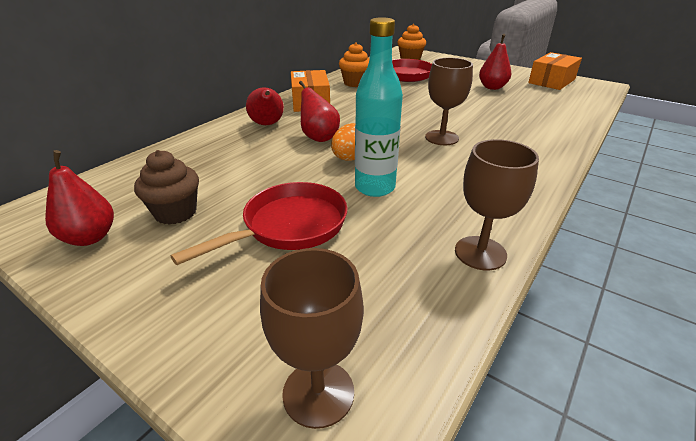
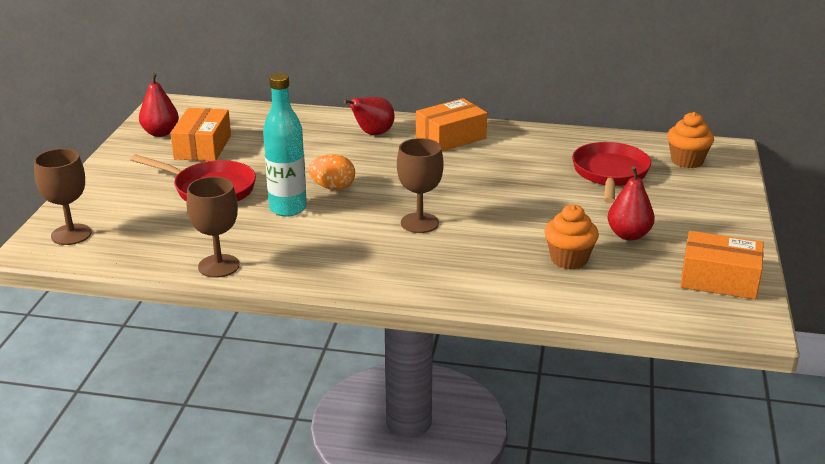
camera: 65 degrees right, 5 degrees down
brown cupcake [134,150,199,225] -> orange box [170,108,231,161]
red pear [299,81,340,142] -> none
orange cupcake [339,42,369,87] -> orange cupcake moved to [544,204,599,269]

